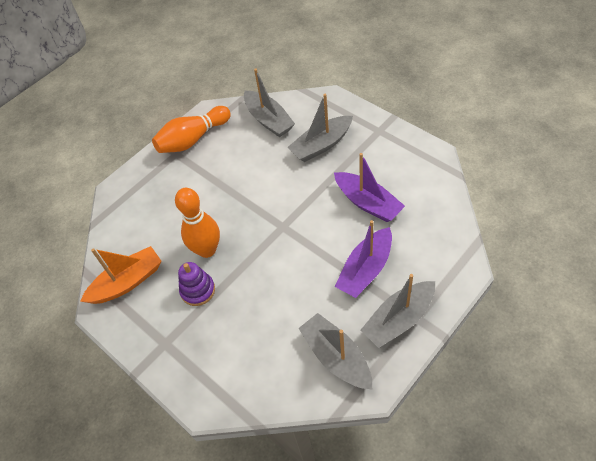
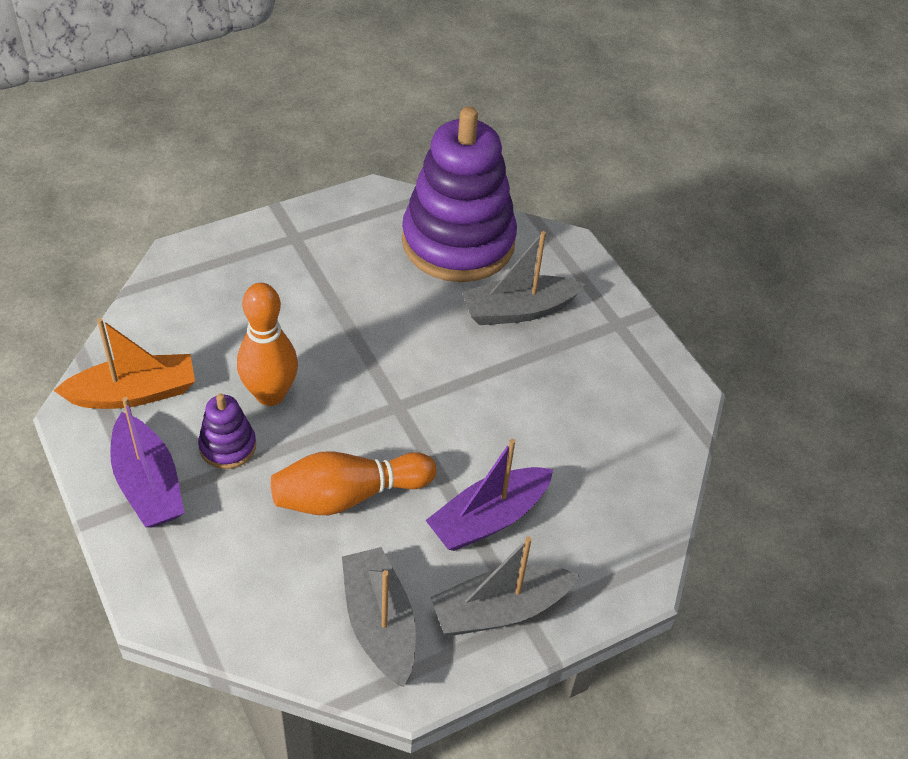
camera: 10 degrees right, 5 degrees down
orange bowling pin [152,106,231,153] -> orange bowling pin moved to [271,451,436,515]
grey boat [244,69,295,137] -> purple stacking toy [402,107,517,282]
purple boat [334,153,405,222] -> purple boat moved to [110,397,184,527]

